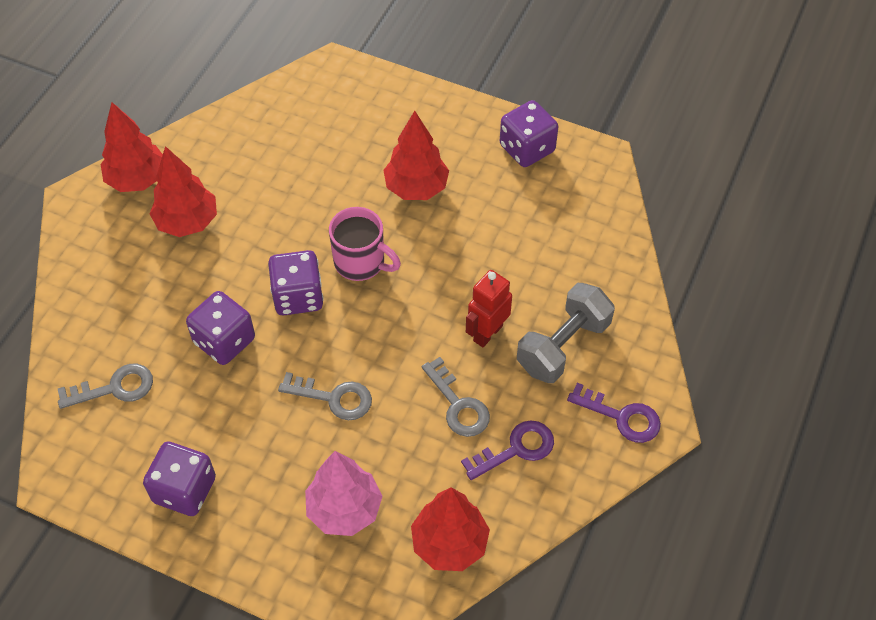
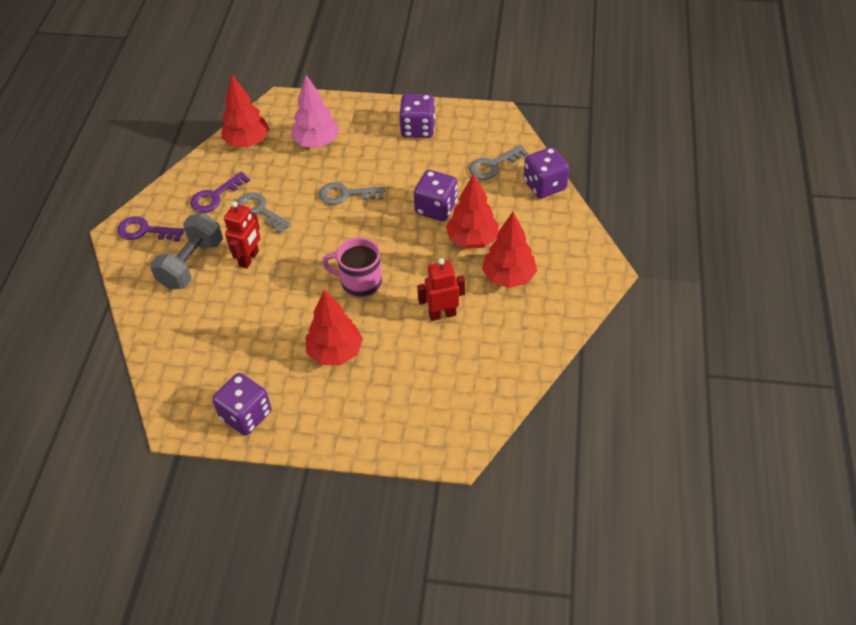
camera: 165 degrees right, 5 degrees down
red tree [101,102,163,192] -> red tree moved to [446,173,499,249]
purple dice [268,250,324,315] -> purple dice moved to [523,147,569,199]
none -> red robot [417,258,465,321]

